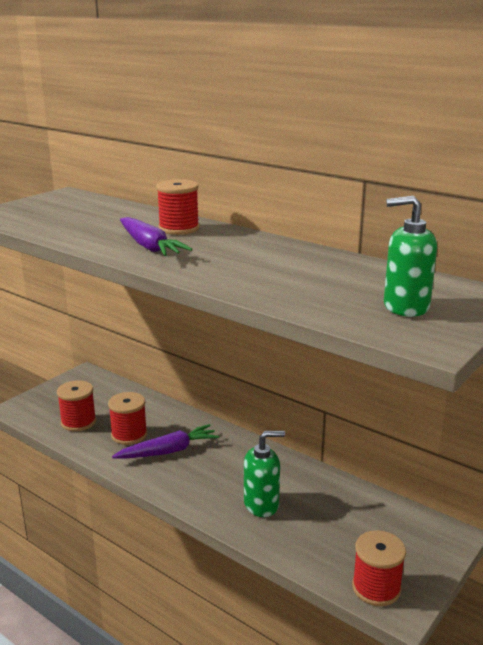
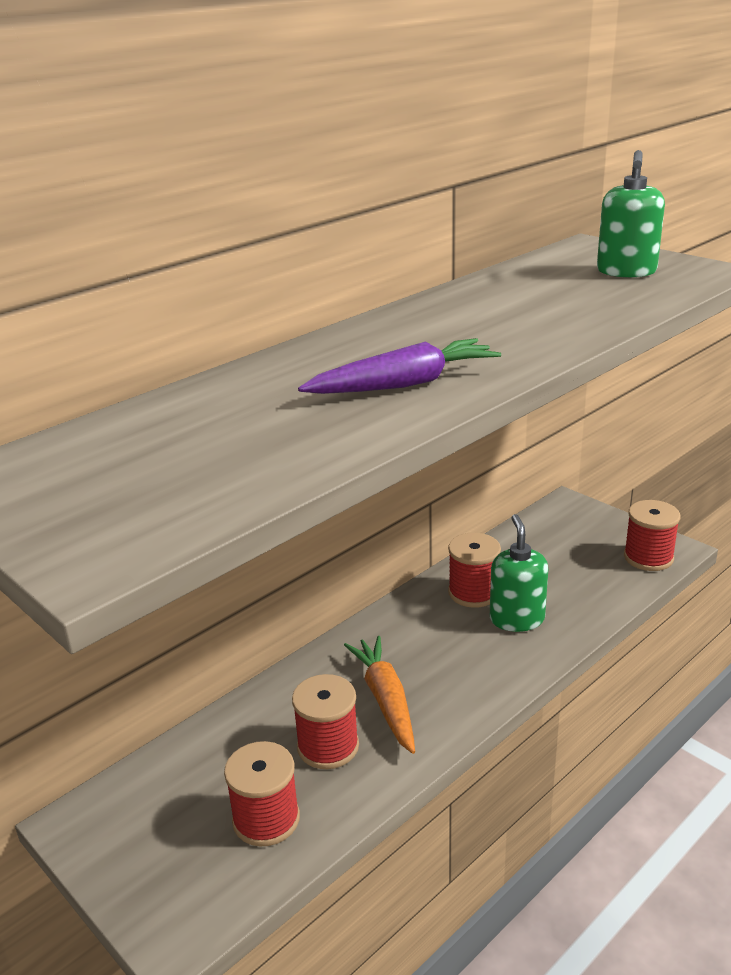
camera: 80 degrees left, 5 degrees up
purple carrot [112,424,219,459] -> orange carrot [344,636,415,754]
red spool [156,179,200,235] -> red spool moved to [448,533,501,608]

